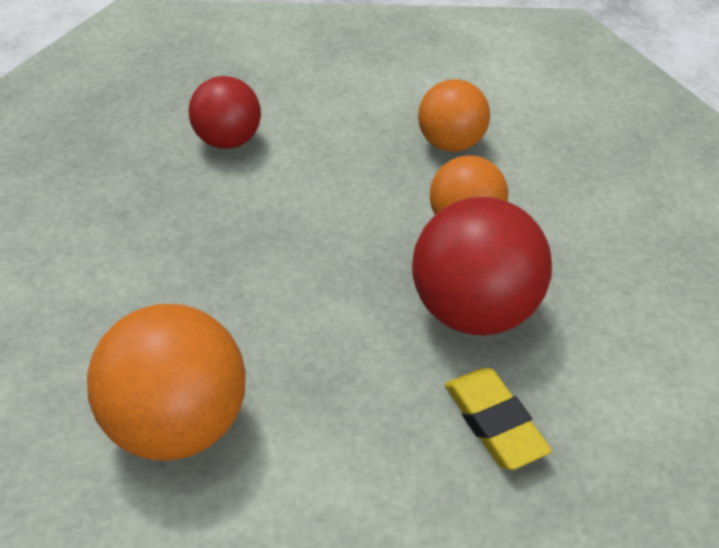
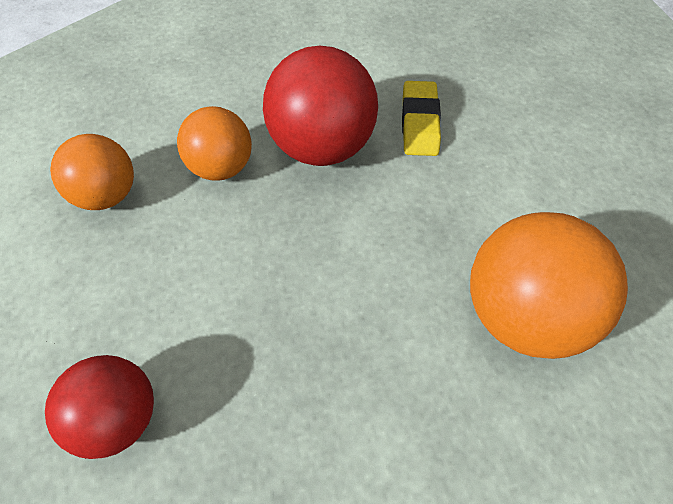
camera: 105 degrees left, 10 degrees up
yellow eraser [445,368,552,470] -> yellow eraser turned 45 degrees counterclockwise [402,81,441,156]

